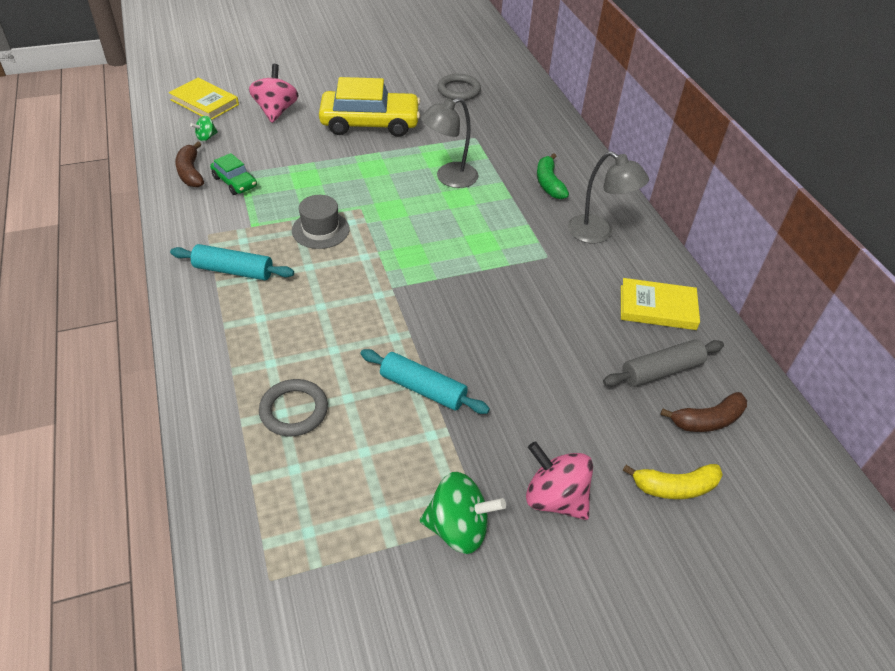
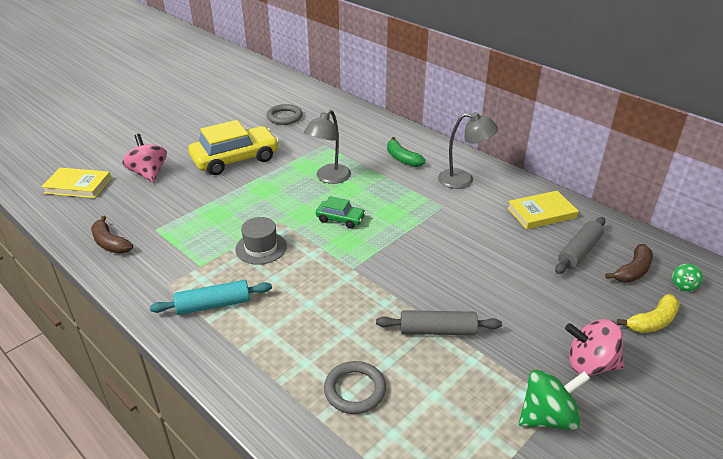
camera: 25 degrees left, 10 degrees down
green spinning top [190,116,218,141] -> green spinning top moved to [672,264,703,291]
green car [210,153,257,195] -> green car moved to [316,196,366,229]
turquoise rolling pin [360,349,490,414] -> grey rolling pin [376,310,502,335]

